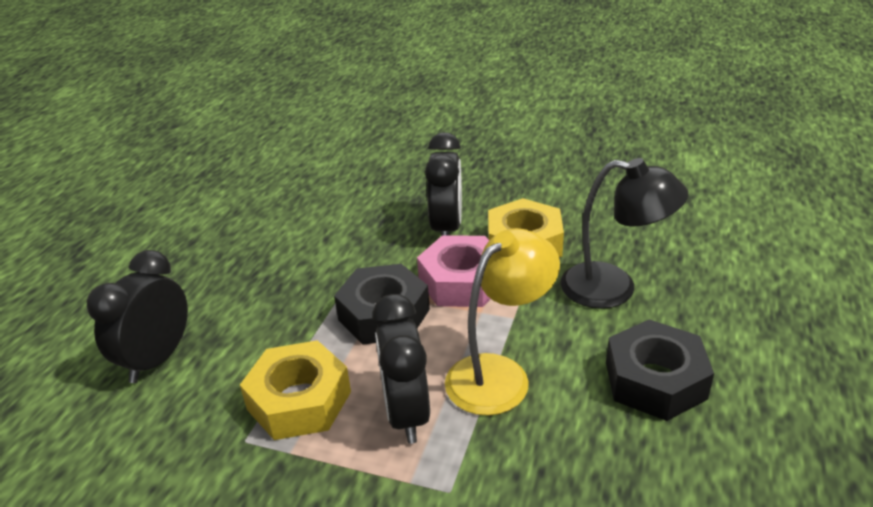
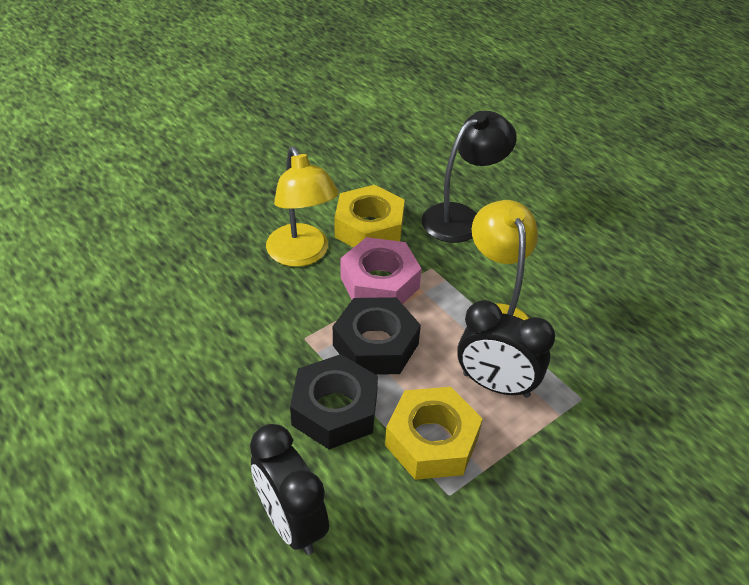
camera: 60 degrees left, 10 degrees up
black clock [425,132,462,236] -> yellow lamp [266,146,339,267]
black nut [606,319,714,421] -> black nut moved to [290,354,378,449]

